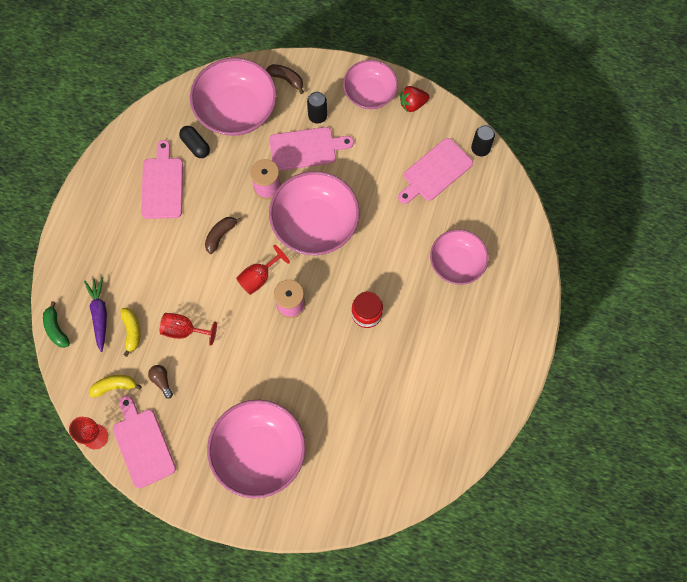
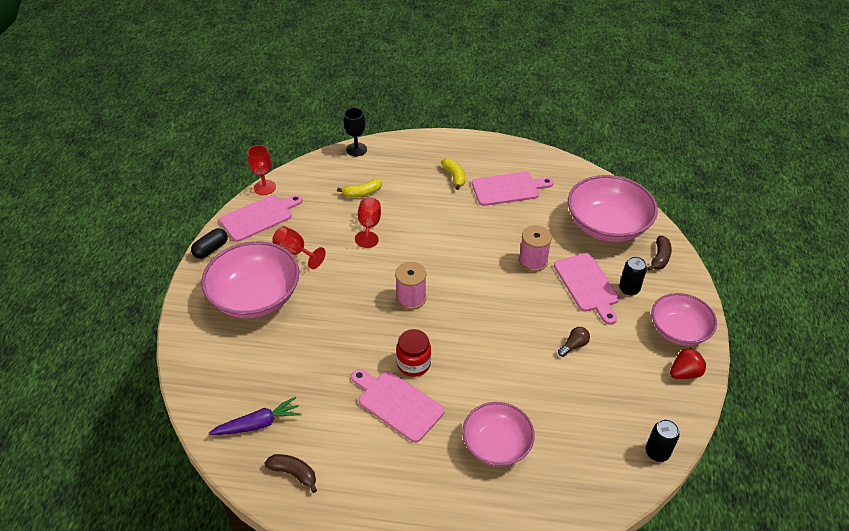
camera: 80 degrees right, 25 degrees down
green banana [43,301,70,348] -> black goblet [344,108,367,156]
purple carrot [84,277,107,352] -> purple carrot moved to [209,397,301,435]
yellow banana [90,375,142,397] -> yellow banana moved to [441,158,465,190]
brown light bulb [148,365,173,399] -> brown light bulb moved to [558,327,590,357]
black capsule [179,126,210,158] -> black capsule moved to [191,228,228,259]
brown banana [205,217,242,254] -> brown banana moved to [265,454,317,493]
red goblet [236,245,290,295] -> red goblet moved to [272,226,326,269]
pink bowl [269,171,360,255] -> none
pink cutting board [398,138,473,204] -> pink cutting board moved to [351,369,444,442]
red strawberry [400,86,429,112] -> red strawberry turned 90 degrees clockwise [670,347,706,379]

